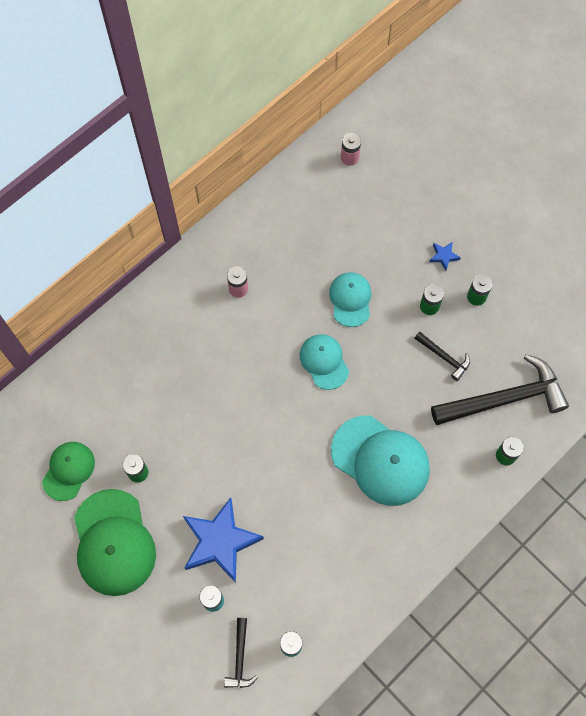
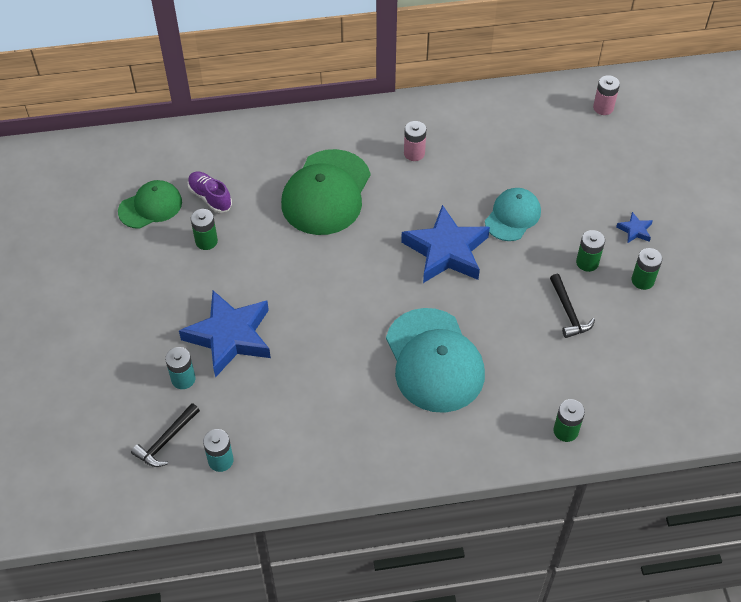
camera: 35 degrees right, 15 degrees down
green cap [74,489,156,596] -> green cap moved to [281,149,370,235]
turquoise cap [300,334,349,390] -> blue star [401,205,490,283]
black hammer [431,354,569,425] -> none
none -> purple shoe [188,171,232,213]

